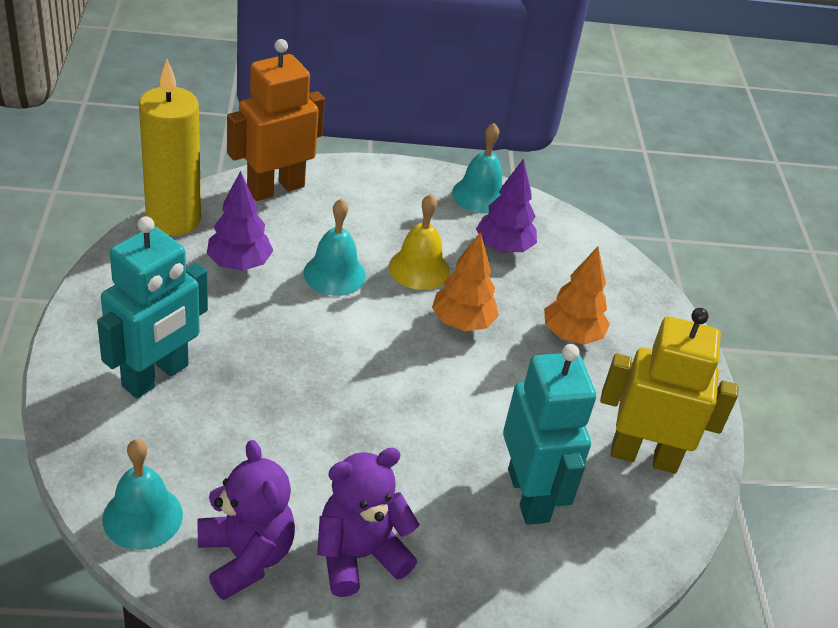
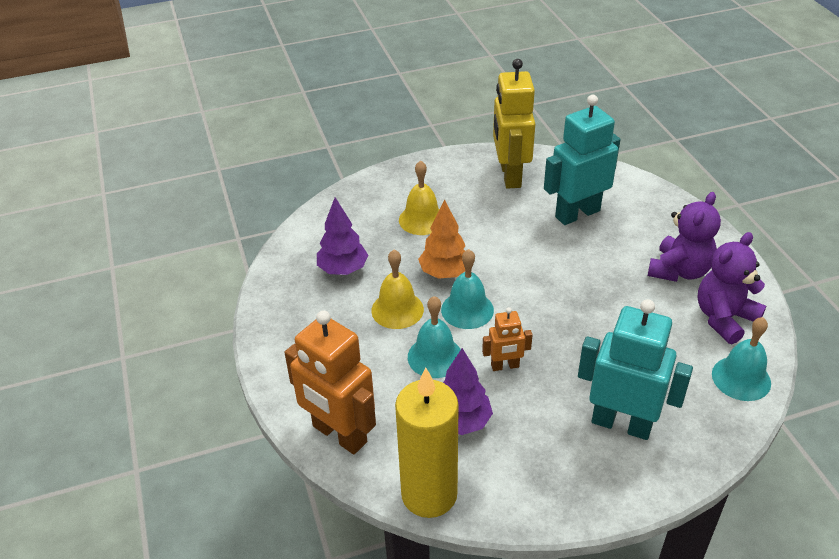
camera: 100 degrees left, 0 degrees up
purple teddy bear [317,448,419,597] -> purple teddy bear turned 105 degrees counterclockwise [648,192,721,282]
turquoise bell [452,123,502,214] -> turquoise bell moved to [441,249,494,329]
orange tree [544,247,610,345] -> yellow bell [399,160,440,235]
none -> orange robot [482,307,533,371]

